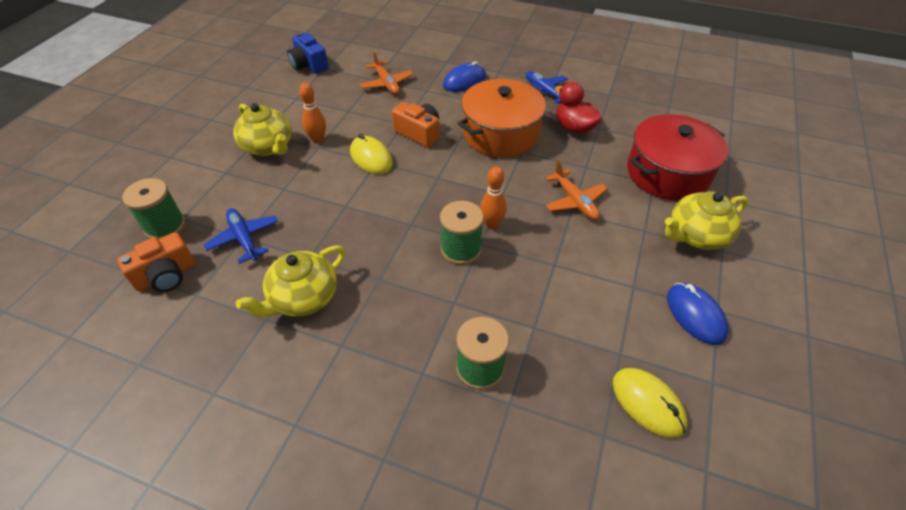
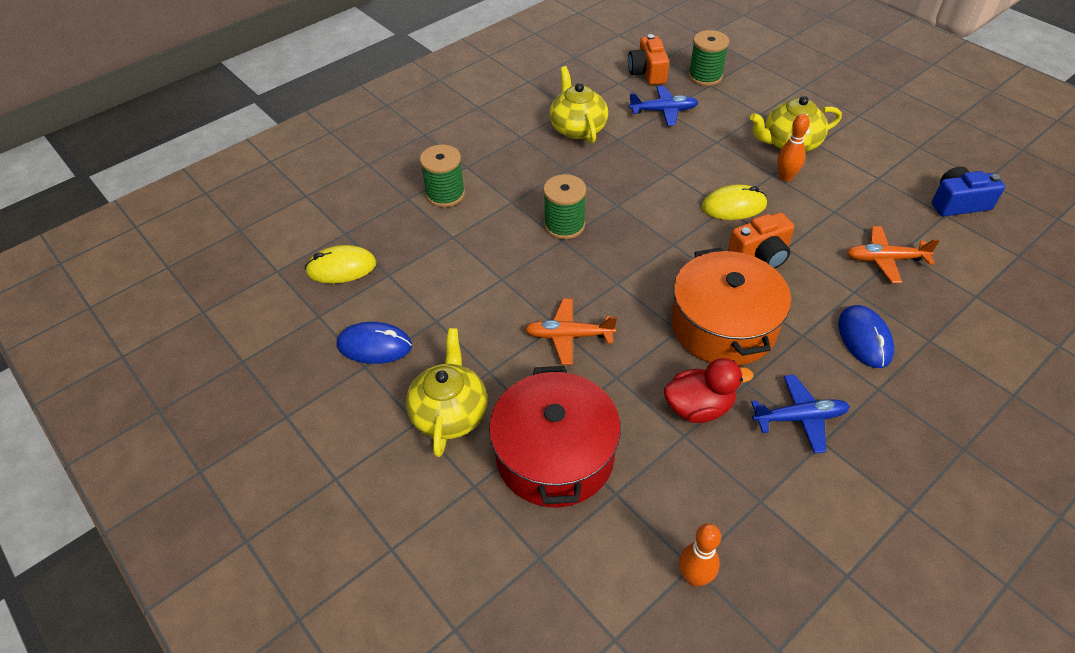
camera: 120 degrees right, 0 degrees up
orange bowling pin [480,166,507,229] -> orange bowling pin moved to [679,523,721,587]

